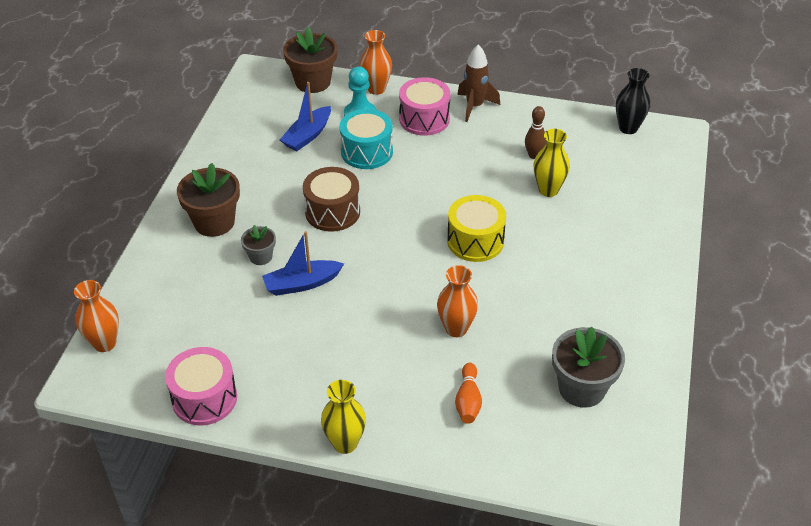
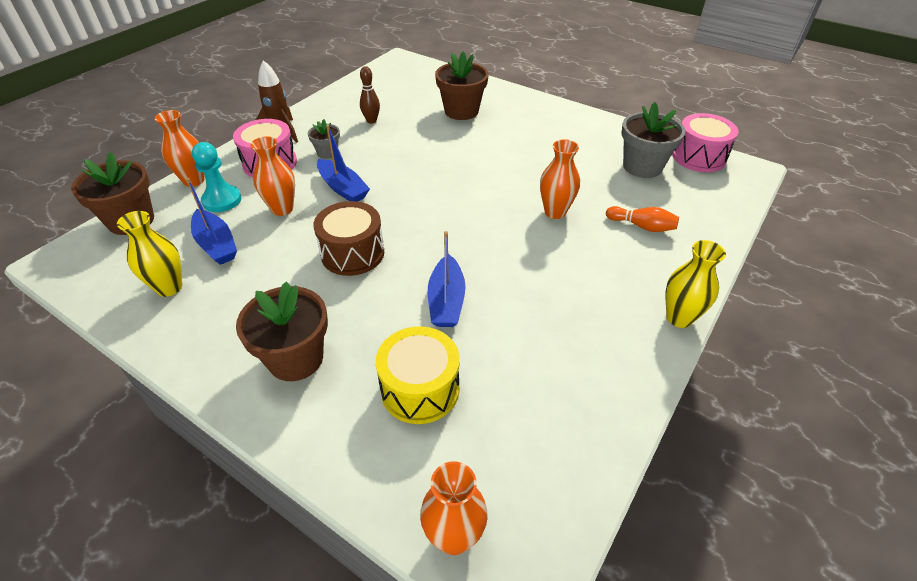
camera: 70 degrees left, 0 degrees up
pink drum [165,347,237,425] -> pink drum moved to [672,113,739,172]
grey flower pot [241,225,276,265] -> grey flower pot moved to [308,119,340,159]
turquoise drum [339,109,393,169] -> orange vase [250,136,295,216]
yellow drum [447,195,506,262] -> yellow drum moved to [376,326,460,424]
yellow vase [534,129,570,197] -> yellow vase moved to [117,211,182,297]
black vase [616,68,650,134] -> none
none -> blue boat [317,125,370,202]
none -> brown flower pot [435,52,489,120]

